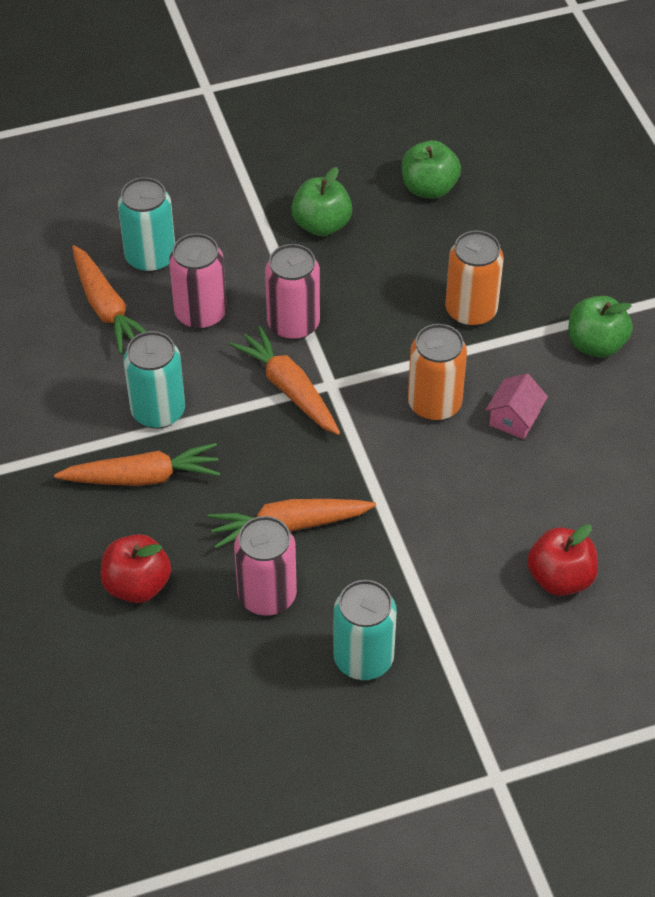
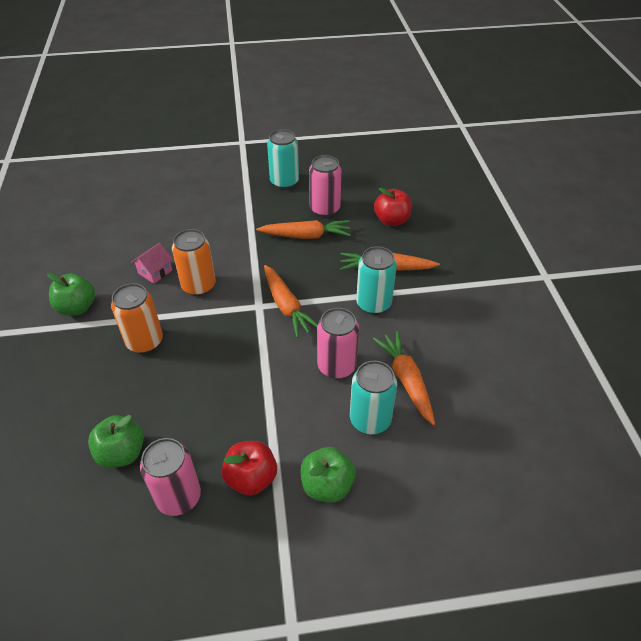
camera: 170 degrees left, 5 degrees down
pink can [265,244,320,340] -> pink can moved to [140,438,201,516]
green apple [291,167,352,236] -> green apple moved to [301,447,356,503]
red apple [527,524,598,596] -> red apple moved to [222,441,277,496]

